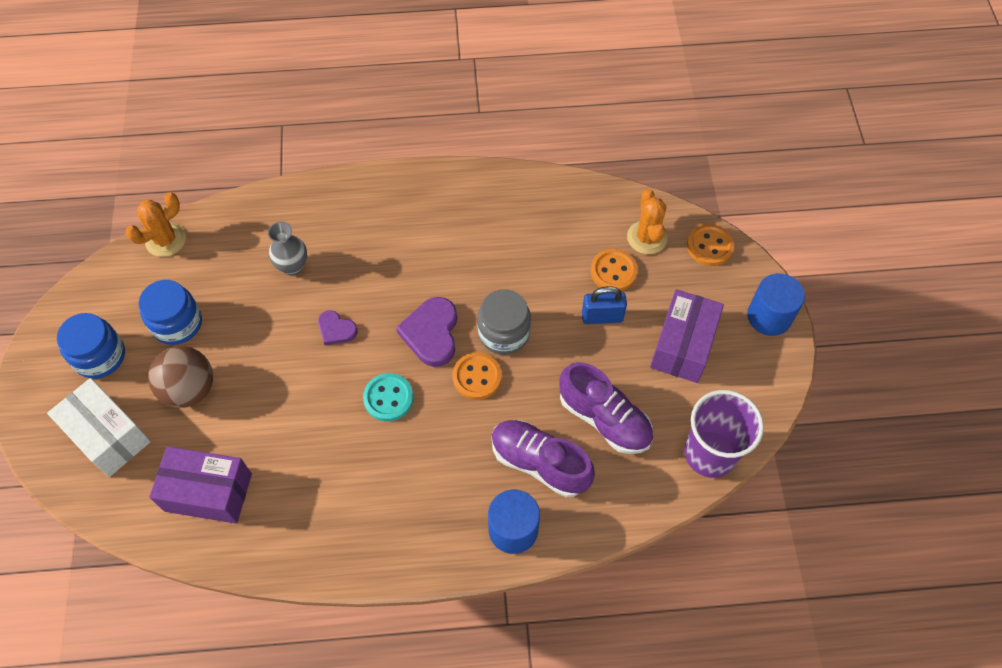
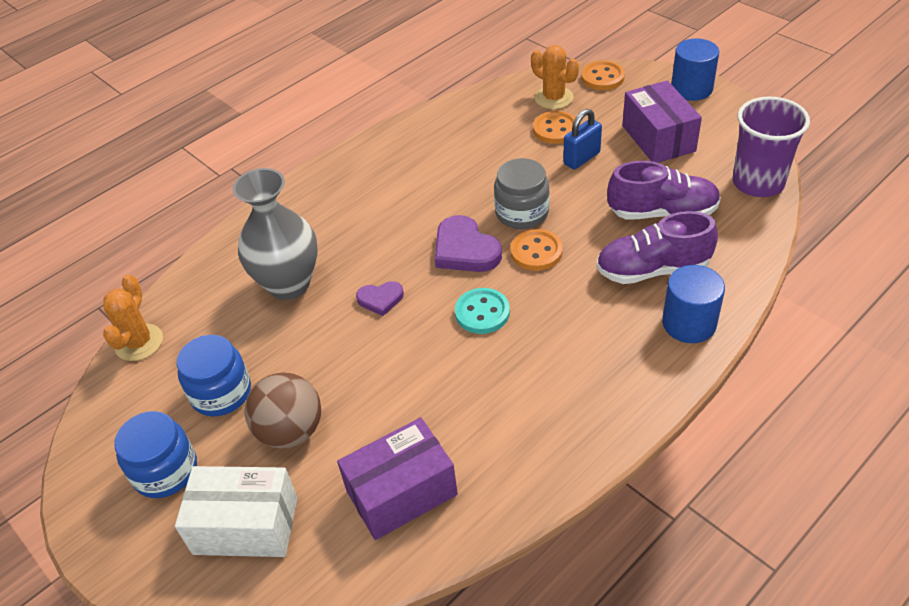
camera: 35 degrees left, 15 degrees down
grey vase [268,222,307,275] -> grey vase [233,168,318,300], size x1.82

